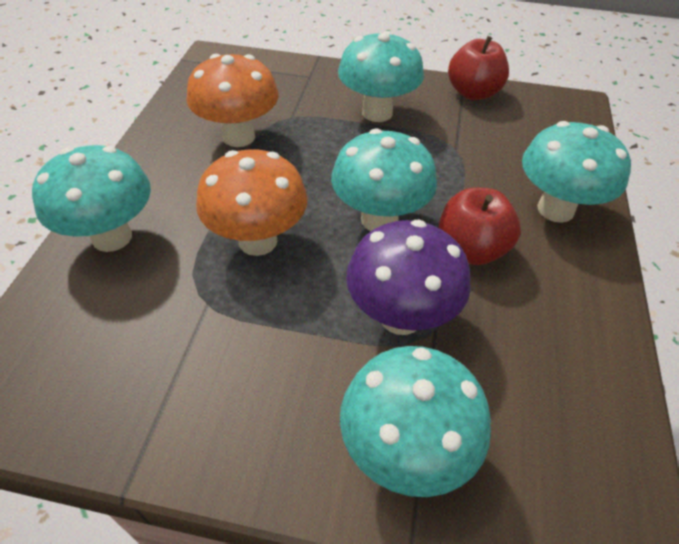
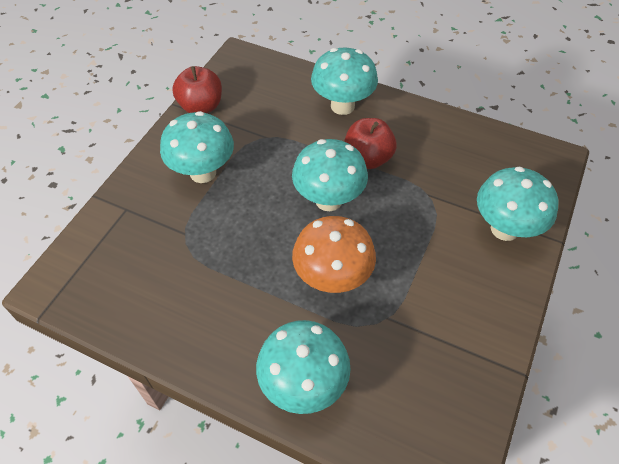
camera: 75 degrees left, 5 degrees up
orange mushroom [186,54,279,147] -> none
purple mushroom [346,220,471,335] -> none

